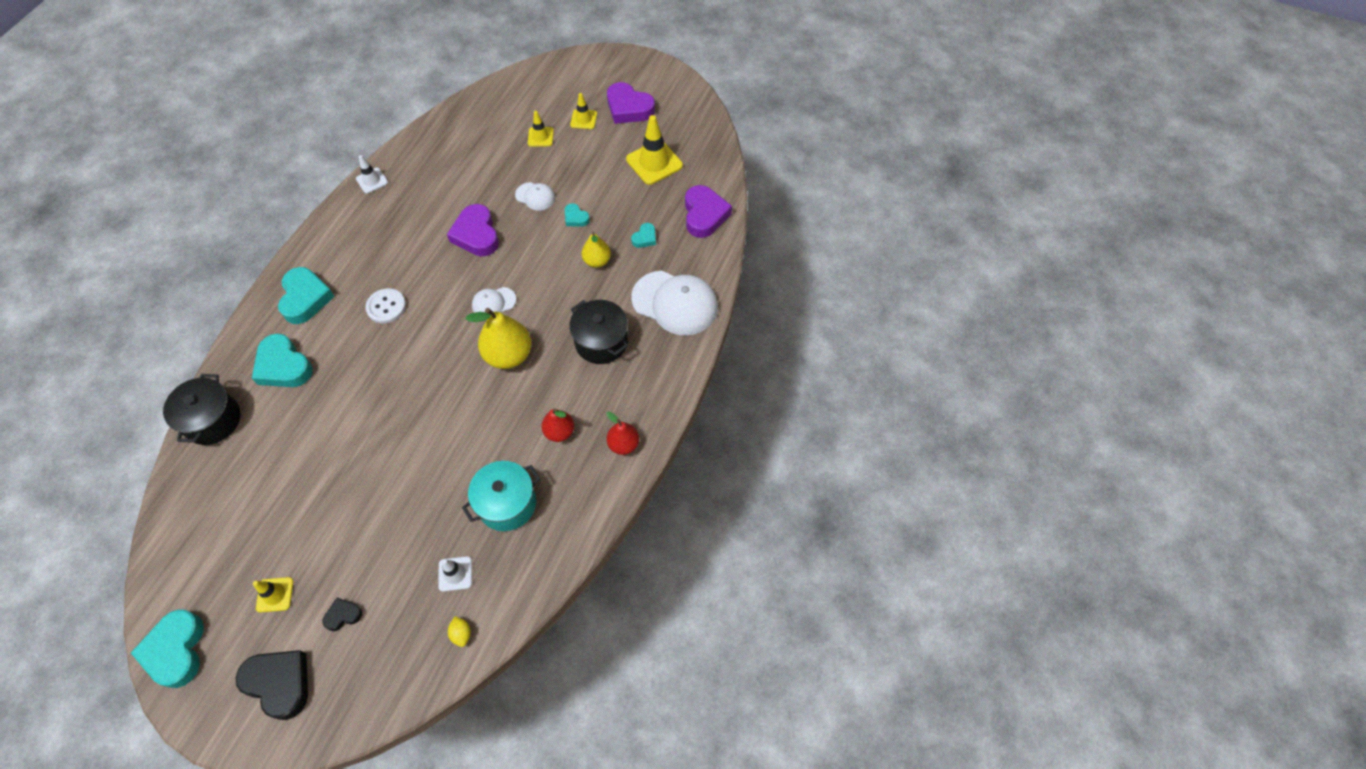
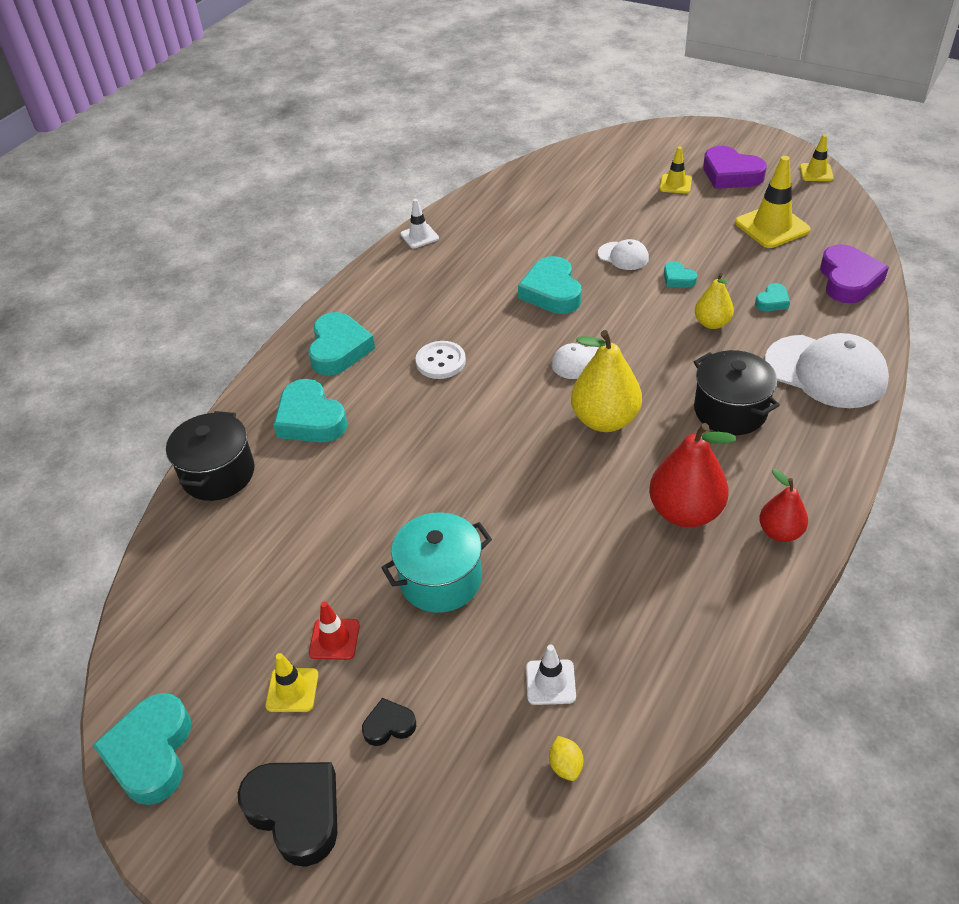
camera: 10 degrees right, 15 degrees down
purple heart [447,204,499,256] -> turquoise heart [518,256,582,314]
turquoise pot [462,461,541,531] -> turquoise pot moved to [381,512,492,613]
yellow traffic cone [528,111,554,147] -> yellow traffic cone moved to [800,135,834,181]
red pear [542,408,574,442] -> red pear [649,423,736,527], size x1.68
none -> red traffic cone [309,601,360,660]

